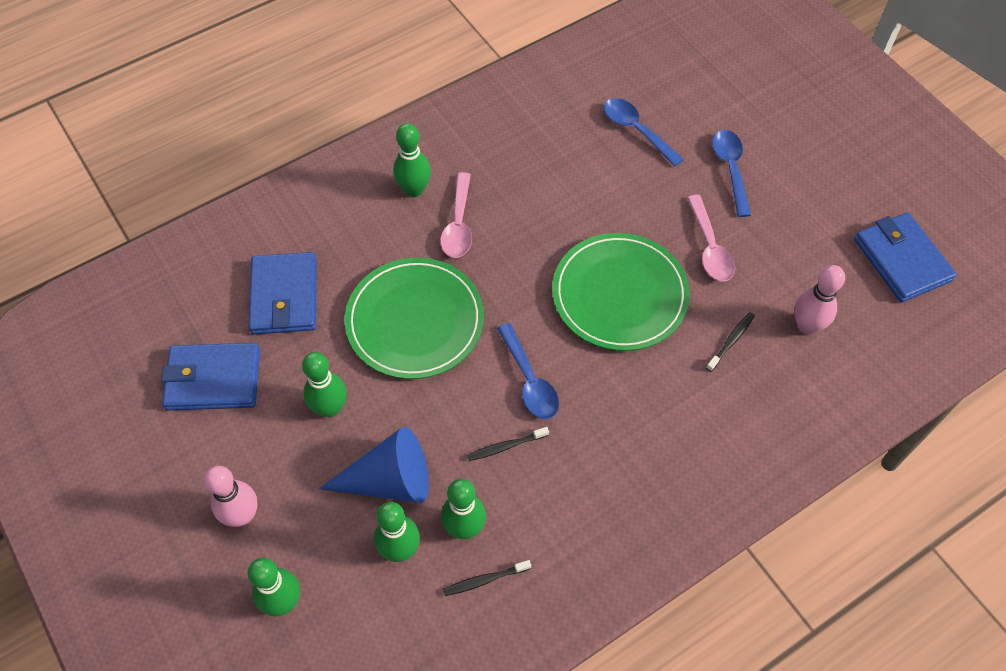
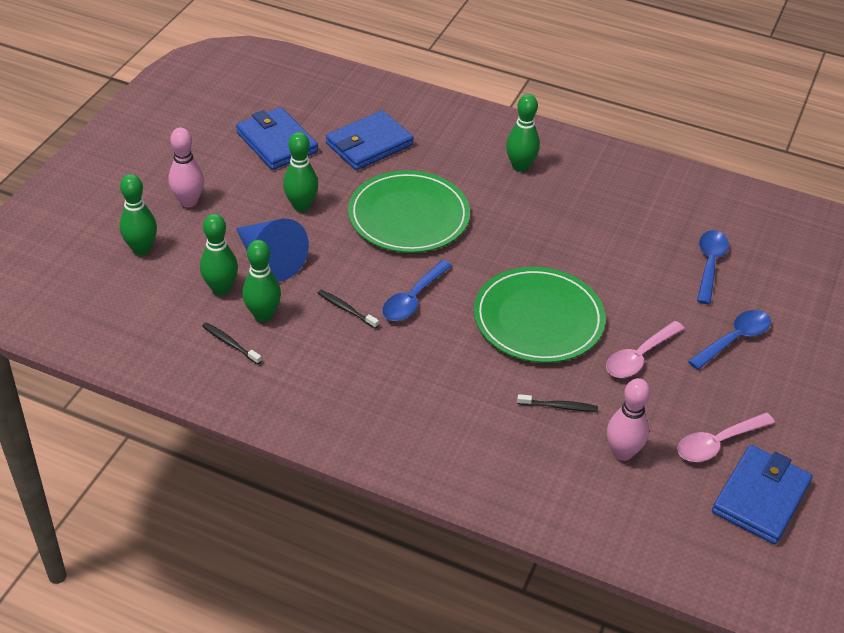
camera: 55 degrees right, 15 degrees down
pink spoon [440,172,472,258] -> pink spoon moved to [677,413,775,462]

